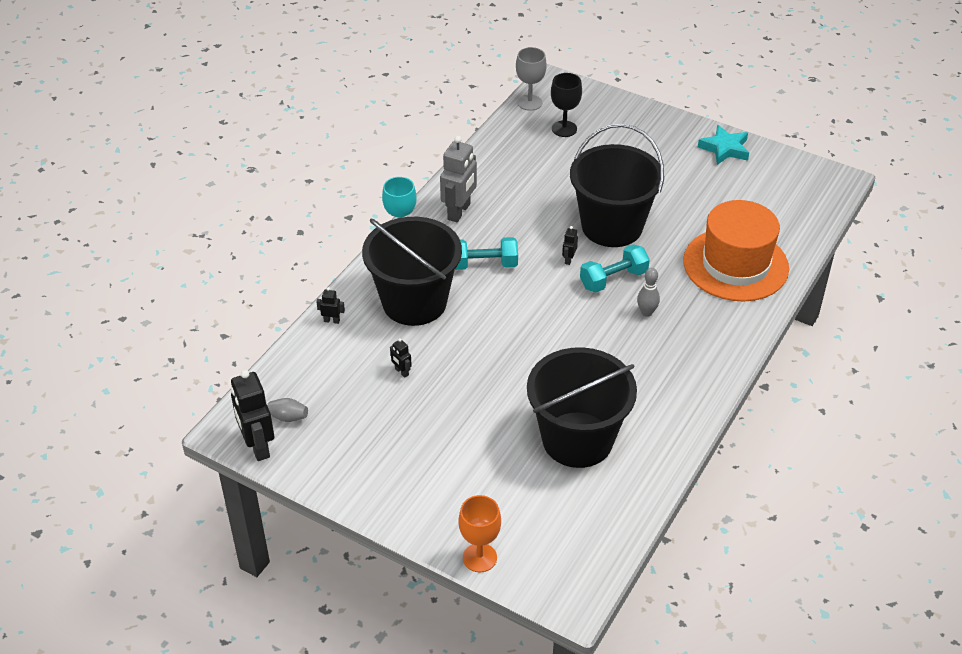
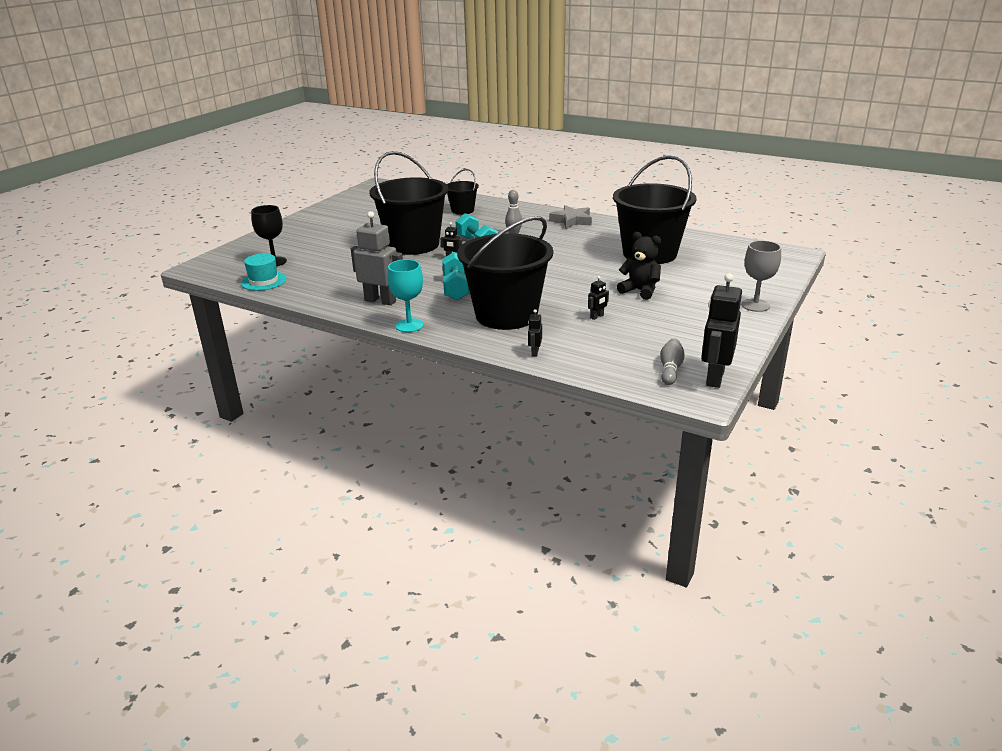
camera: 90 degrees left, 15 degrees down
black robot [231,370,274,461] -> black robot turned 135 degrees clockwise [701,273,742,388]
orange goblet [458,495,501,572] -> none
grey goblet [516,47,547,111] -> grey goblet moved to [741,240,781,312]
orange hat [683,200,789,302] -> black bucket [447,169,479,215]
turquoise star [698,125,749,165] -> none
none -> turquoise hat [241,254,287,291]
none -> grey star [549,205,592,229]
none -> black teddy bear [617,232,661,300]

